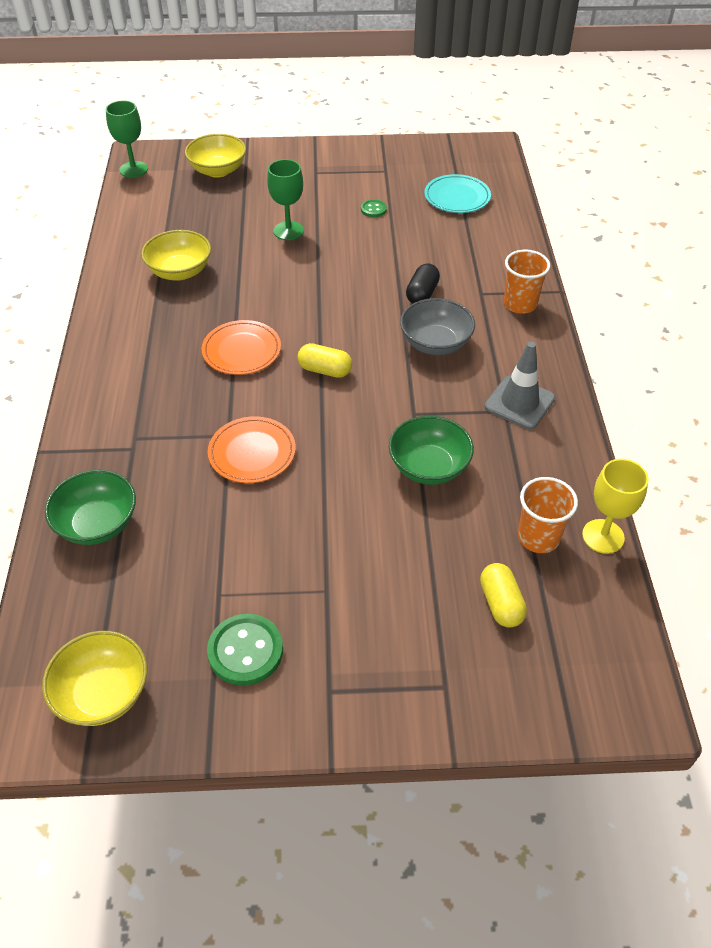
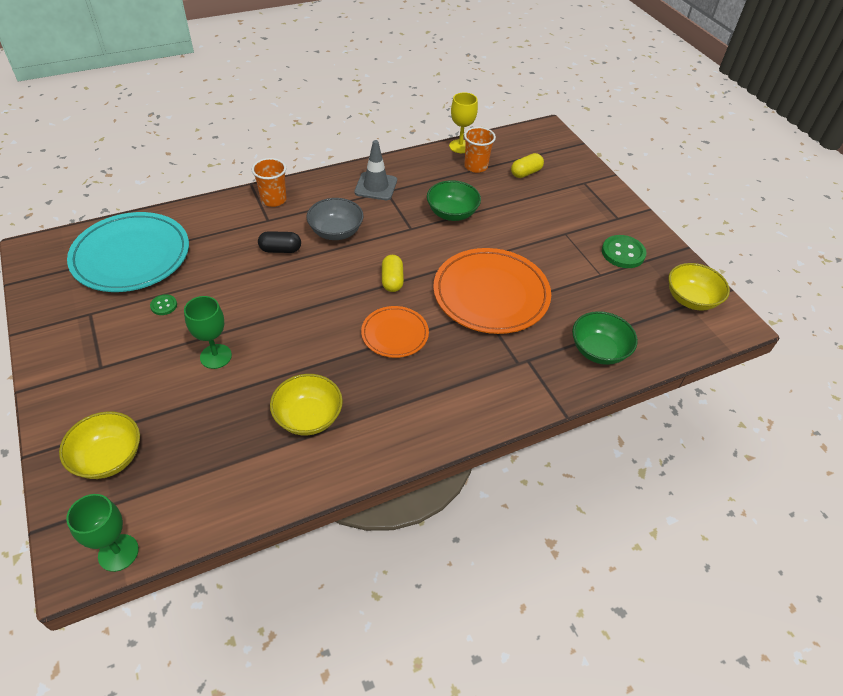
camera: 115 degrees left, 0 degrees up
orange plate [208,416,296,483] -> orange plate [433,248,551,334], size x1.84
turquoise plate [424,174,491,213] -> turquoise plate [67,212,189,292], size x1.84

